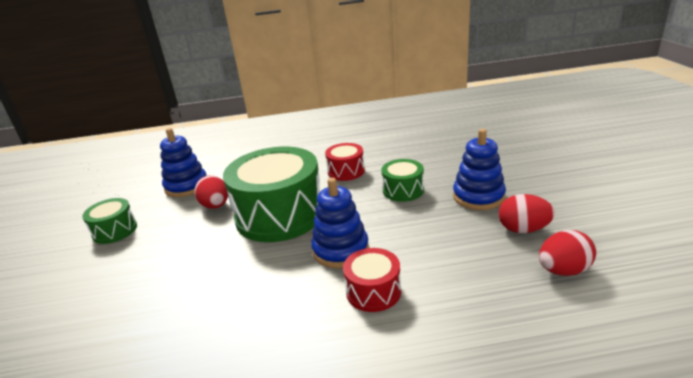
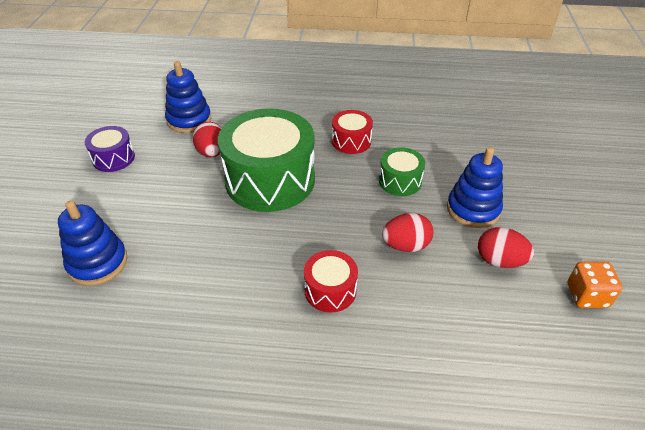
camera: 10 degrees right, 15 degrees up
green drum [82,198,137,244] -> purple drum [85,126,135,172]
blue stacking toy [311,178,369,268] -> blue stacking toy moved to [58,200,127,286]
red egg [539,230,596,276] -> red egg moved to [382,213,434,252]
none -> orange dice [568,262,622,308]

